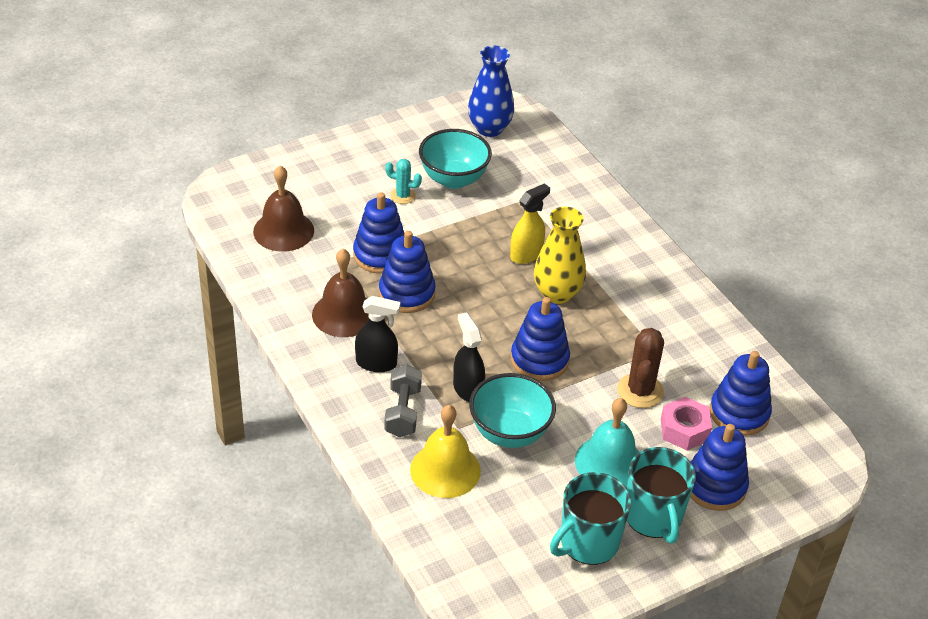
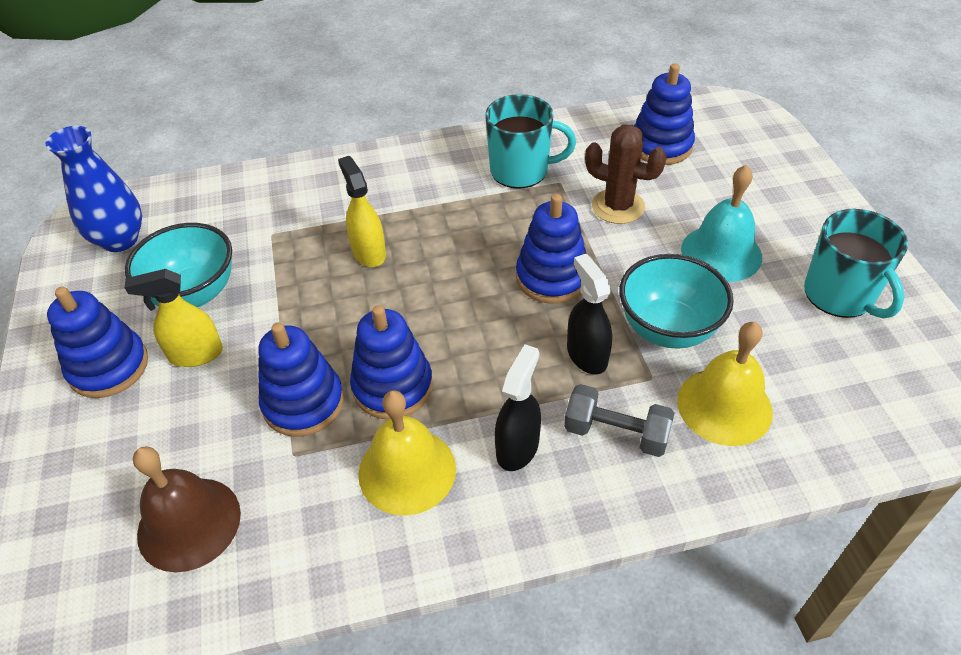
camera: 70 degrees left, 5 degrees up
brown bell [312,249,369,337] -> yellow bell [358,390,456,515]
turquoise cactus [385,159,422,204] -> yellow spray bottle [125,269,223,367]
black spray bottle [453,312,485,402] -> black spray bottle turned 75 degrees clockwise [567,254,612,375]
yellow vase [534,207,586,304] -> none
turquoise mug [627,447,696,543] -> turquoise mug moved to [485,94,576,189]
pink nut [661,397,712,450] -> none
blue stacking toy [690,424,749,511] -> blue stacking toy moved to [47,287,148,398]

